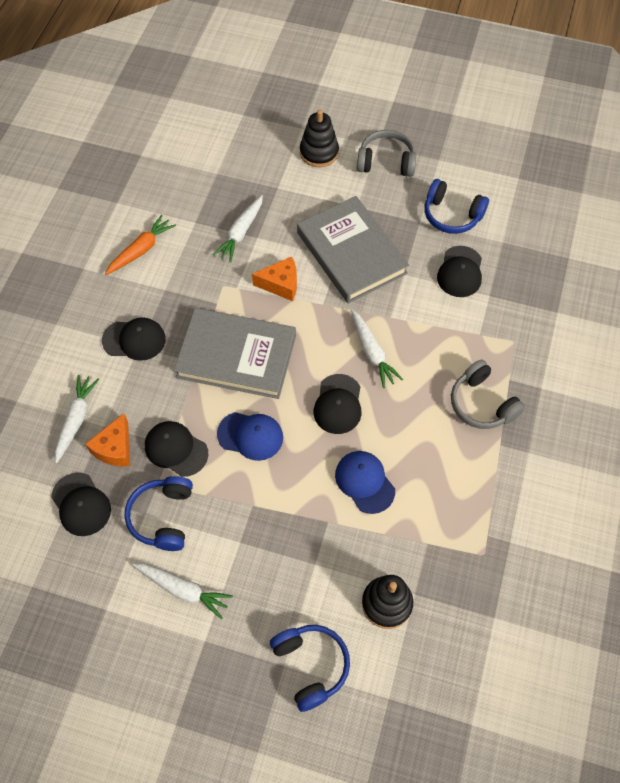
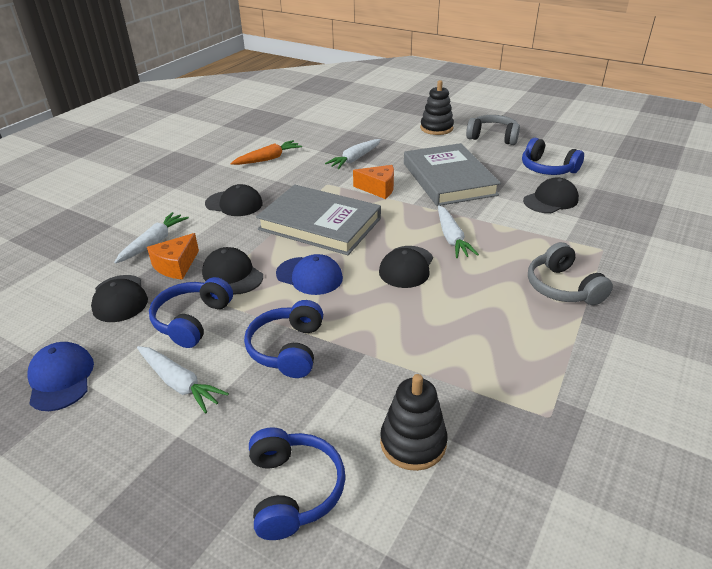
camera: 15 degrees right, 25 degrees down
blue cap [335,451,395,514] -> blue cap moved to [27,342,94,411]
black cap [437,246,482,297] -> black cap turned 150 degrees counterclockwise [523,177,579,213]
none -> blue headphones [244,300,323,378]

